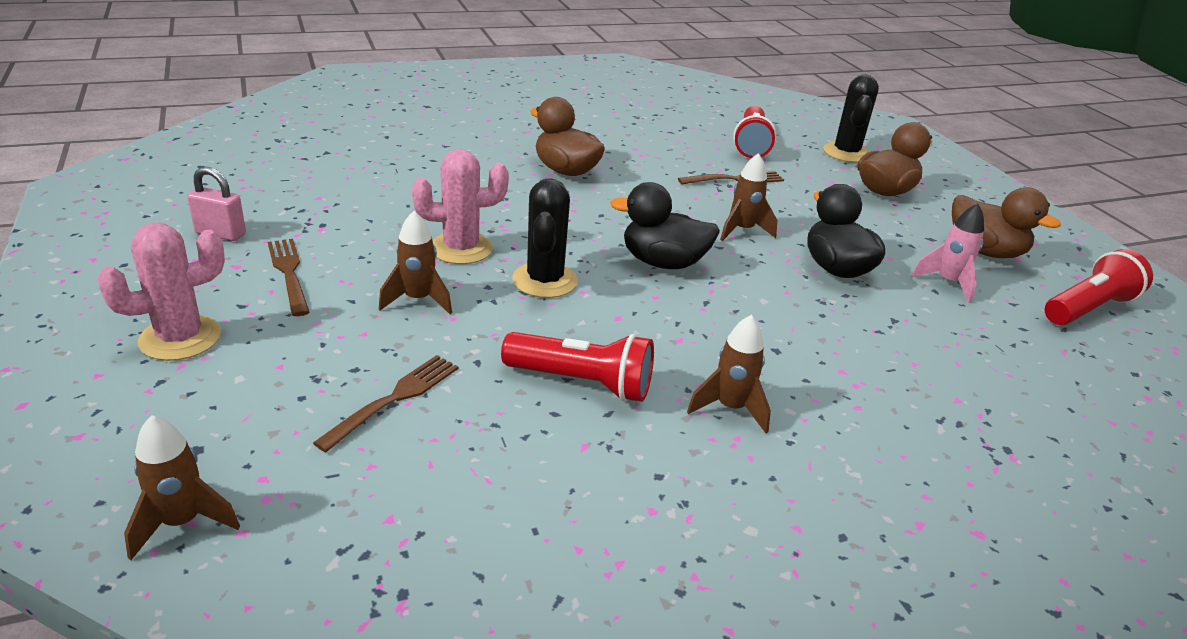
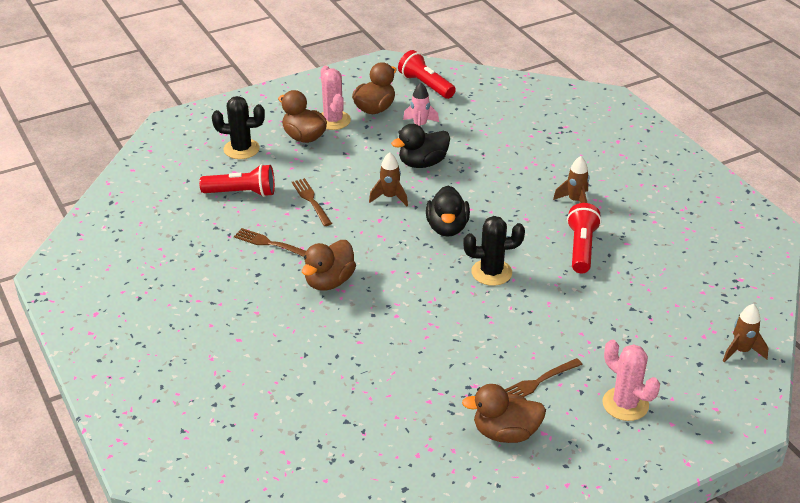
camera: 95 degrees left, 5 degrees up
pink padlock [187,167,246,241] -> brown duck [462,384,546,443]
brown fork [313,355,459,452] -> brown fork moved to [234,228,306,257]
brown rocket [379,211,452,314] -> none
pink cactus [412,149,509,264] -> pink cactus moved to [321,65,351,130]

